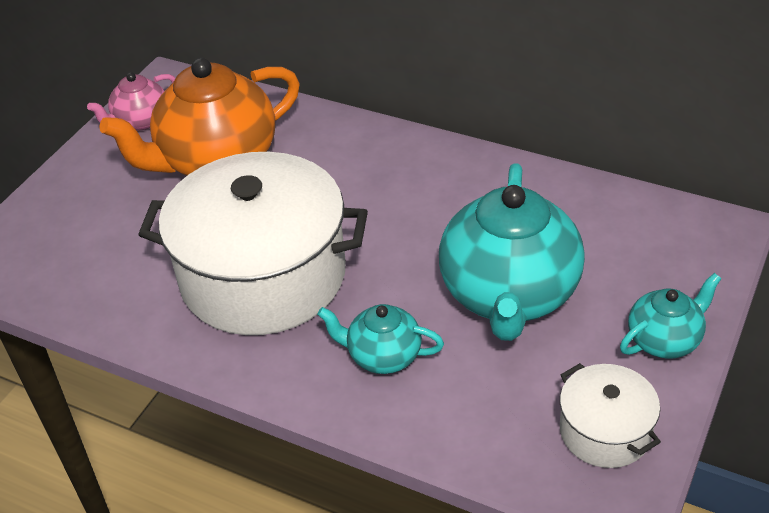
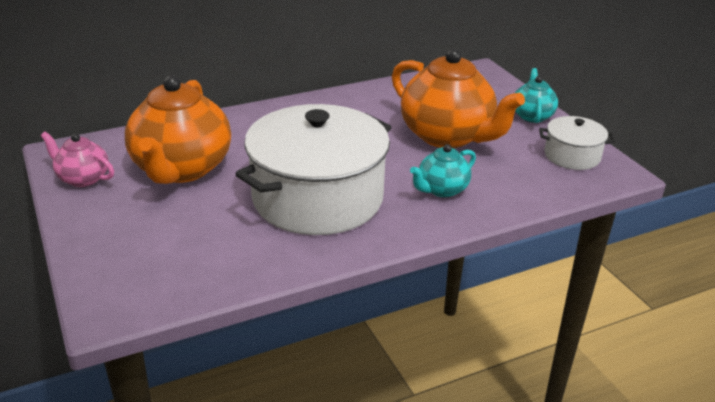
camera: 55 degrees left, 10 degrees down
pink teapot [87,72,175,130] -> pink teapot turned 120 degrees clockwise [41,132,114,187]
turquoise teapot [439,163,585,341] -> orange teapot [392,48,525,148]

